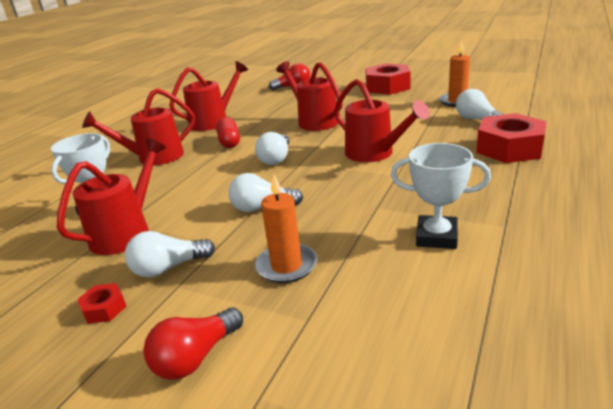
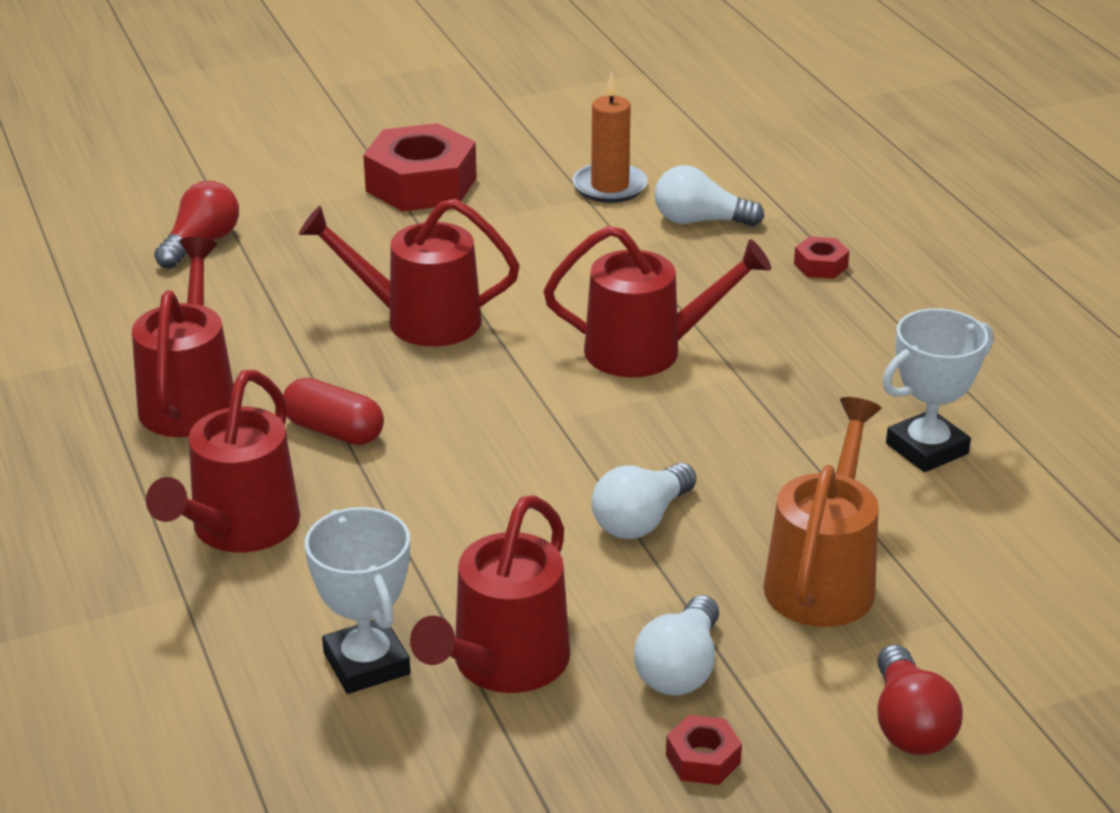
camera: 50 degrees left, 5 degrees up
red watering can [57,138,166,255] -> red watering can turned 135 degrees counterclockwise [410,495,570,693]
white light bulb [255,132,289,165] -> none
orange candle [255,174,317,283] -> orange watering can [763,397,881,627]
red nut [476,113,546,163] -> red nut [794,236,849,279], size x0.45

